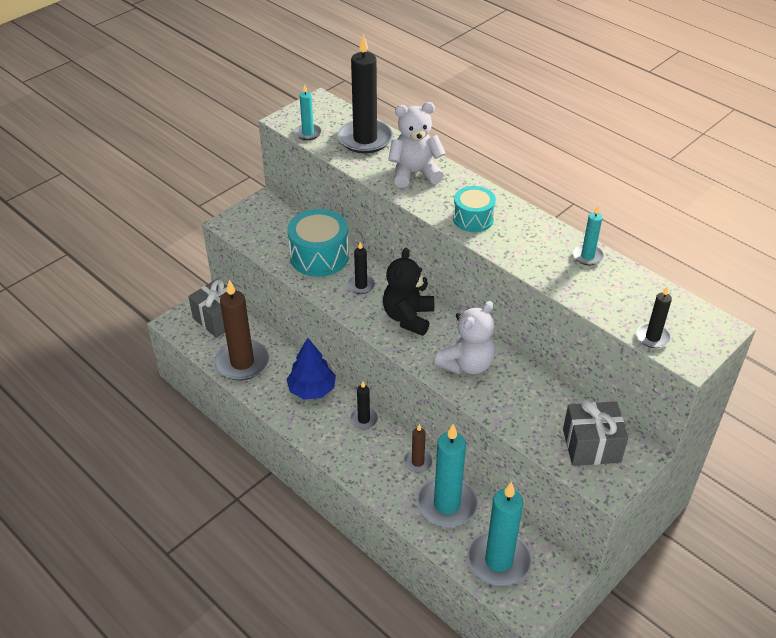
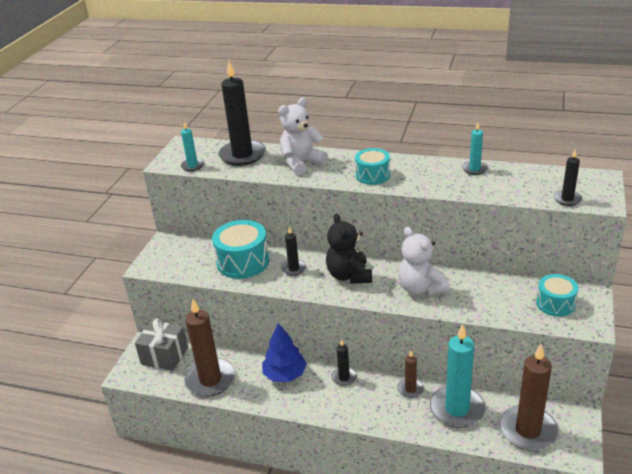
camera: 25 degrees left, 10 degrees down
white teddy bear [435,301,495,374] -> white teddy bear turned 135 degrees clockwise [398,227,450,296]
turquoise candle [467,482,532,587] -> brown candle [499,344,559,451]
grey gift [563,400,628,466] -> turquoise drum [536,274,578,317]

